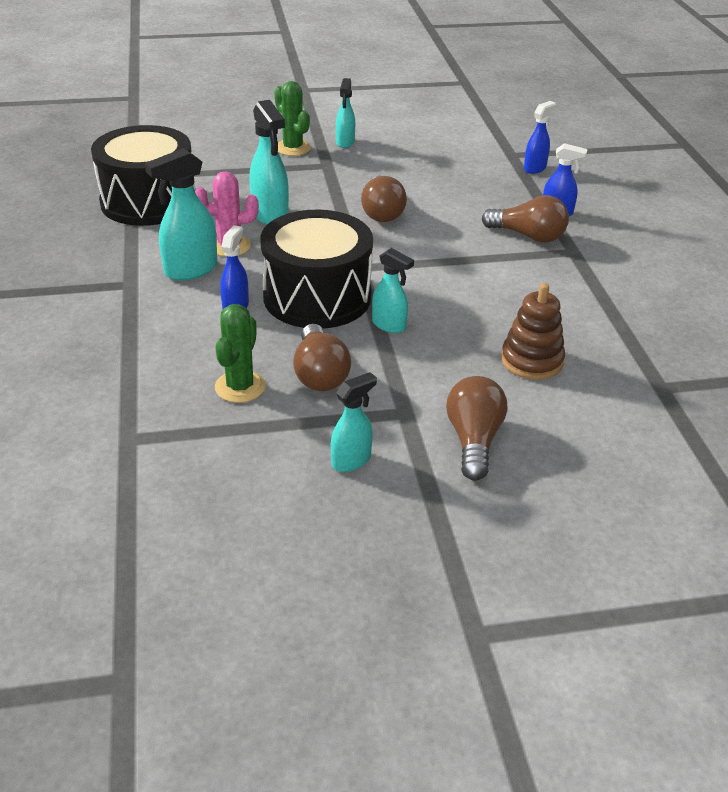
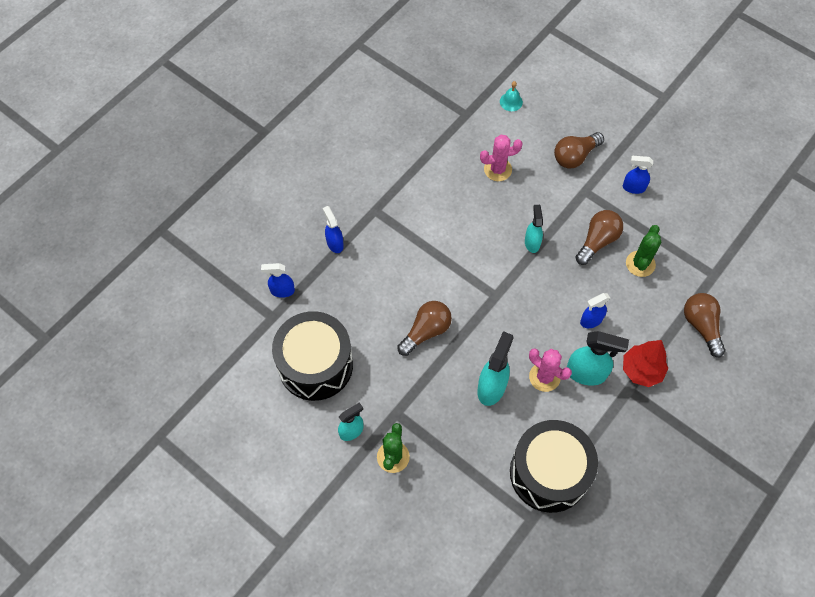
camera: 130 degrees left, 25 degrees up
green cactus [215,304,266,403] -> green cactus turned 45 degrees counterclockwise [626,225,661,277]
black drum [260,210,373,329] -> black drum moved to [272,311,353,401]
turquoise spray bottle [331,372,377,472] -> blue spray bottle [623,156,653,194]
brown light bulb [482,195,569,243] -> brown light bulb moved to [684,293,725,357]
brown stacking toy [501,283,565,380] -> pink cactus [480,135,523,181]
none -> turquoise bell [500,81,523,111]
none -> red tree [623,340,668,387]

